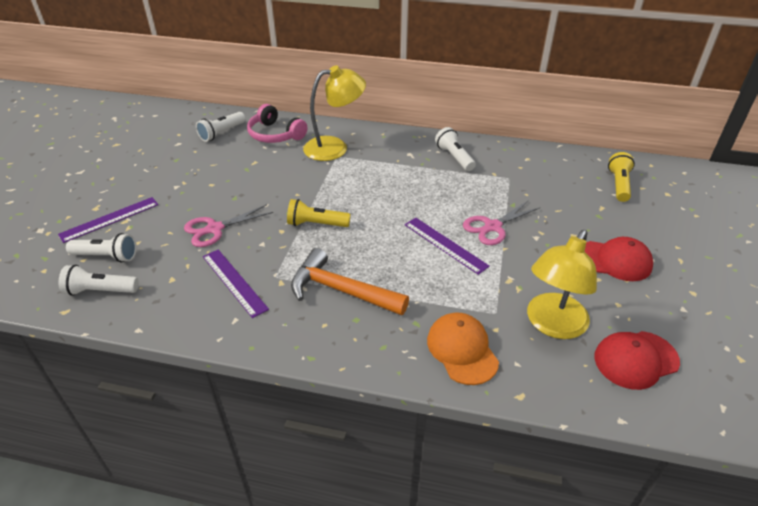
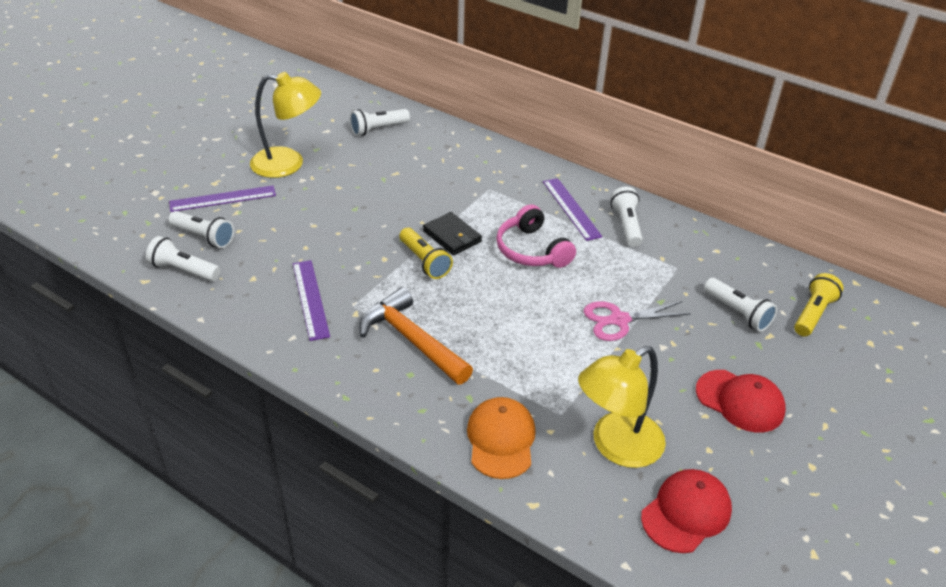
camera: 20 degrees right, 0 degrees up
pink scissors [184,204,273,247] -> none
pink headphones [247,104,307,143] -> pink headphones moved to [496,204,576,268]
yellow flashlight [287,199,351,227] -> yellow flashlight turned 150 degrees counterclockwise [400,228,453,279]
yellow lamp [303,65,366,161] -> yellow lamp moved to [250,72,321,178]
purple ruler [404,218,490,275] -> purple ruler moved to [543,178,602,241]
red cap [594,331,680,390] -> red cap turned 135 degrees clockwise [641,469,732,553]
none -> black wallet [423,212,482,255]
none -> white flashlight [704,278,777,332]

